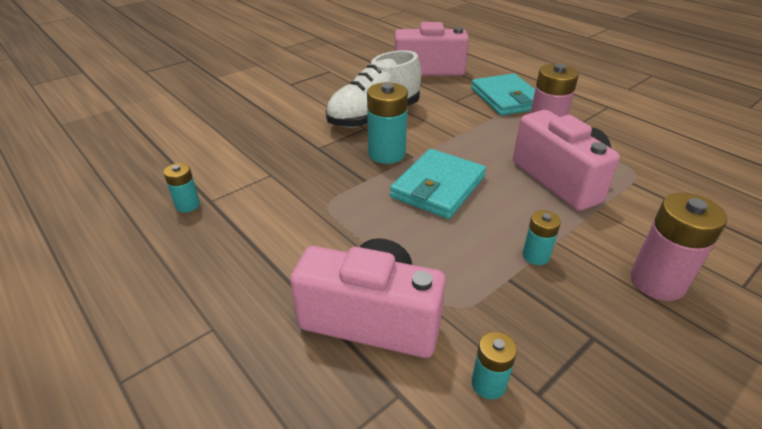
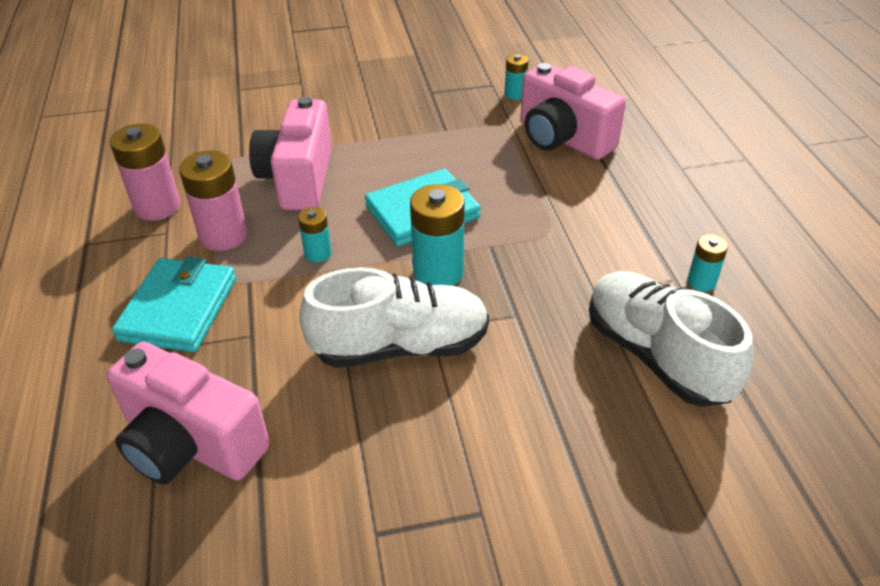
camera: 150 degrees left, 5 degrees up
turquoise battery [522,210,561,265] -> turquoise battery moved to [298,207,332,262]
pink battery [630,193,727,301] -> pink battery moved to [110,124,181,221]
none -> white shoe [589,271,753,407]

